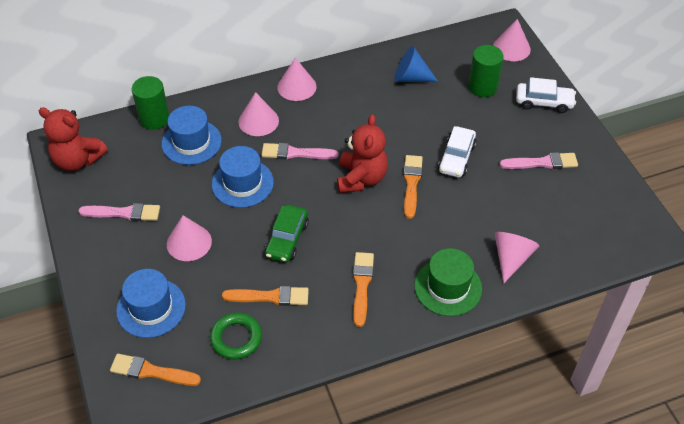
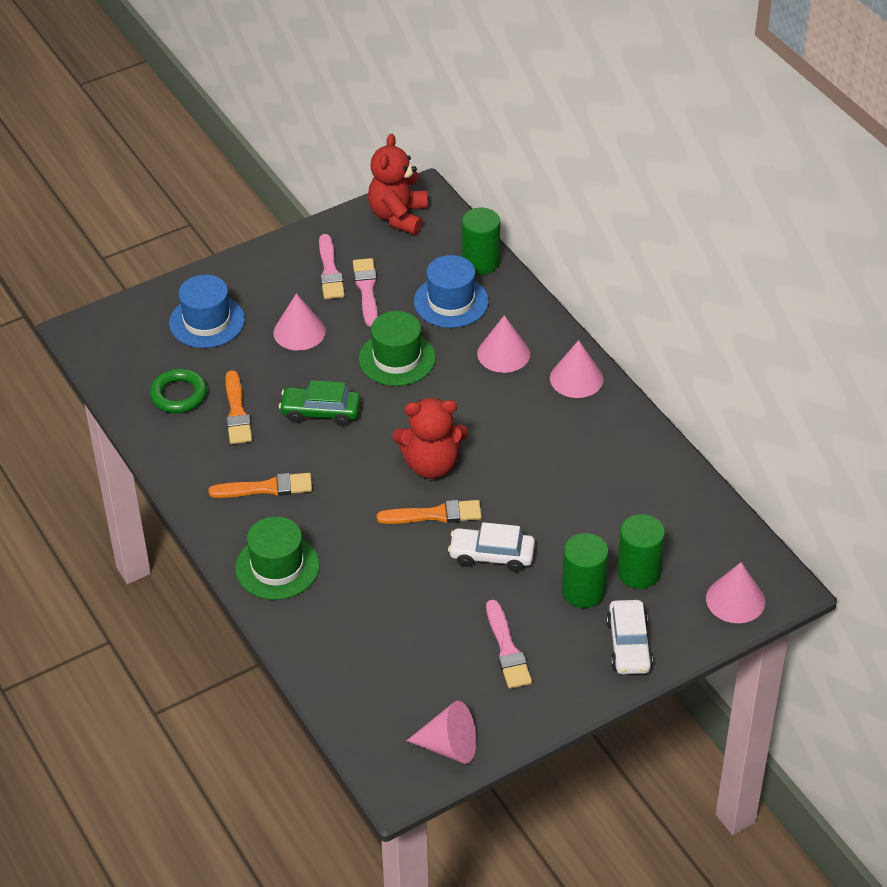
camera: 80 degrees right, 5 degrees down
orange brush [110,354,201,386] -> none
blue hat [212,146,274,208] -> green hat [359,311,436,386]
pink brush [262,143,339,159] -> pink brush moved to [353,258,378,327]
blue cone [394,46,438,82] -> none
pink cone [494,232,539,283] -> pink cone moved to [407,701,476,764]
none -> green cylinder [562,533,609,608]

